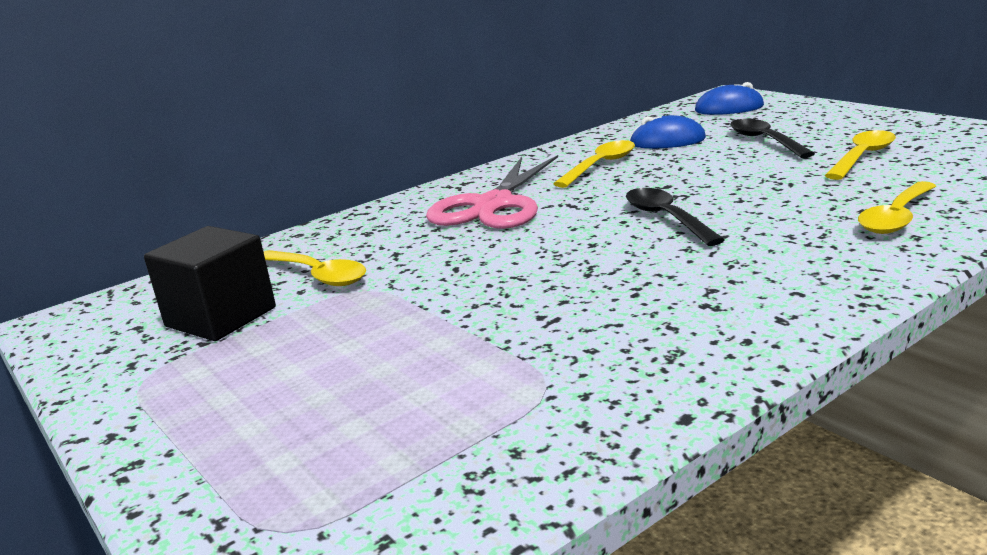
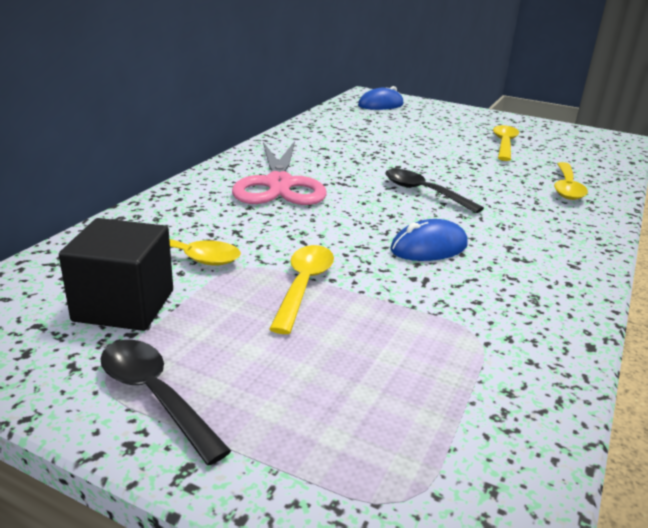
camera: 30 degrees left, 5 degrees up
yellow spoon [553,140,635,188] -> yellow spoon moved to [269,245,334,334]
blue mouse [630,115,706,148] -> blue mouse moved to [390,219,468,261]
black spoon [730,119,815,158] -> black spoon moved to [100,340,231,465]

